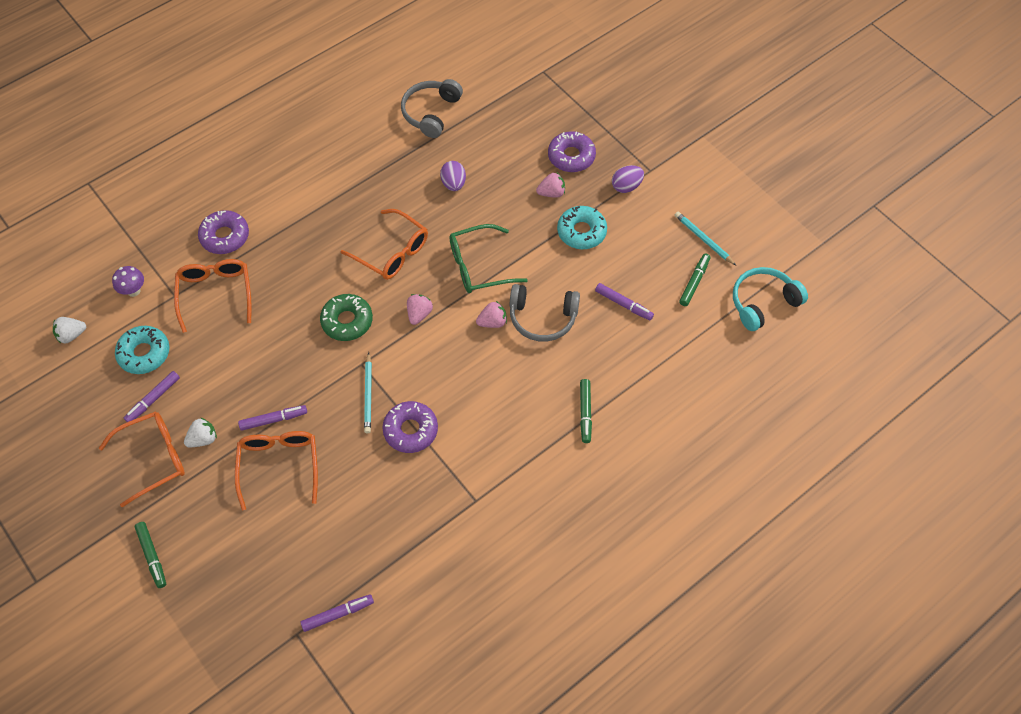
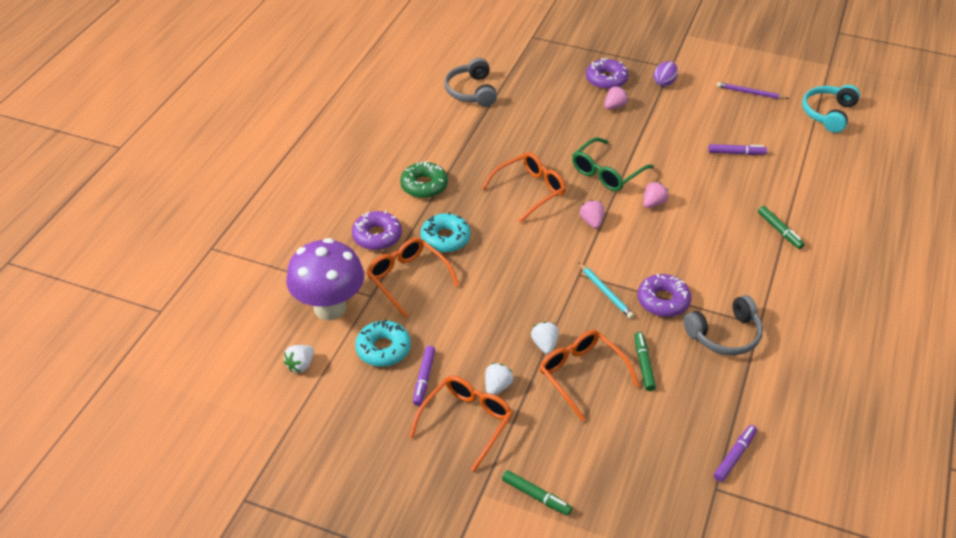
camera: 30 degrees left, 15 degrees down
purple mushroom [112,266,144,297] -> purple mushroom [286,238,364,320], size x2.38
purple marker [238,405,307,431] -> white strawberry [531,322,559,354]
green donut [320,294,373,341] -> green donut moved to [400,161,448,198]
orange glasses [341,209,428,280] -> orange glasses turned 45 degrees counterclockwise [481,152,566,223]
purple egg [440,161,466,191] -> none
grey headphones [510,284,580,342] -> grey headphones moved to [683,295,763,355]
turquoise donut [557,206,607,249] -> turquoise donut moved to [420,212,471,253]
turquoise pencil [675,212,736,265] -> purple pencil [716,82,789,99]
green marker [679,254,710,306] -> green marker moved to [634,332,656,391]

